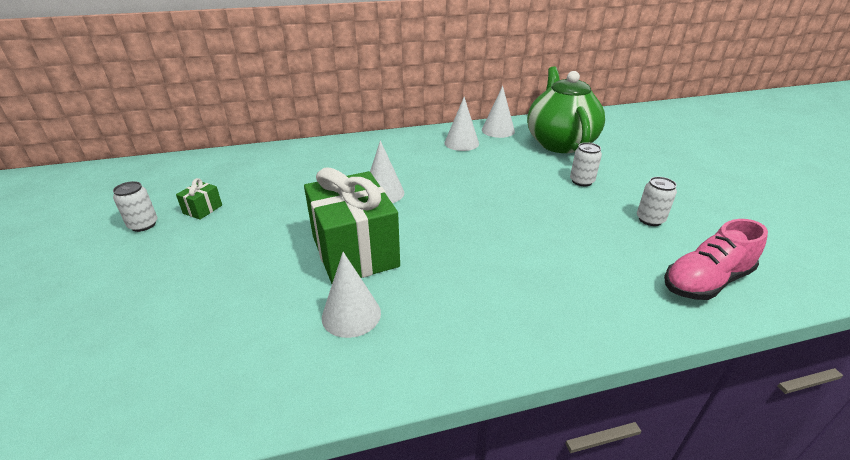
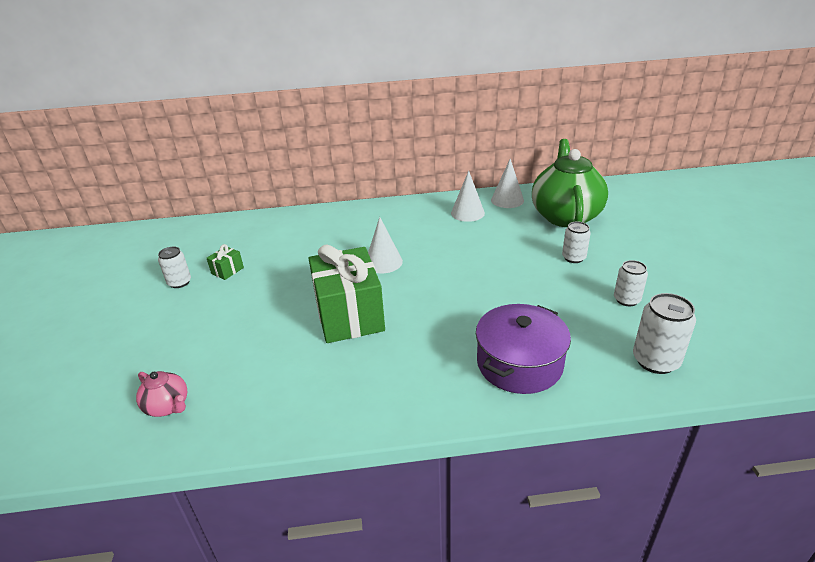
camera: 10 degrees right, 0 degrees up
white cone [322,252,381,338] -> none
pink shoe [664,219,768,300] -> white can [633,293,696,374]
none -> pink teapot [136,371,187,417]
none -> purple pot [476,304,571,394]

